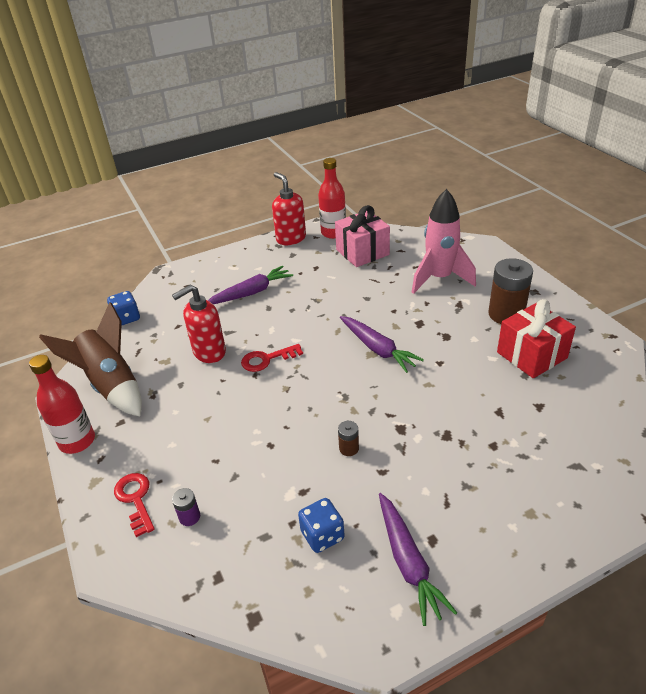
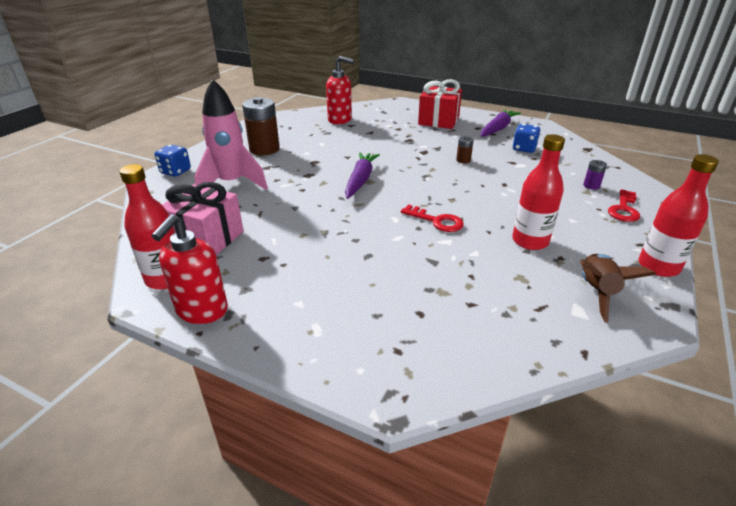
camera: 130 degrees left, 5 degrees down
brown rocket [39,302,142,416] -> brown rocket [580,254,656,323], size x0.66
blue dice [107,291,140,326] -> blue dice moved to [154,145,191,177]
red soap dispenser [172,285,226,363] -> red soap dispenser moved to [326,56,354,124]
purple carrot [208,266,293,304] -> none
red gift [497,299,576,378] -> red gift moved to [418,79,462,129]
none -> red bottle [512,134,565,250]

